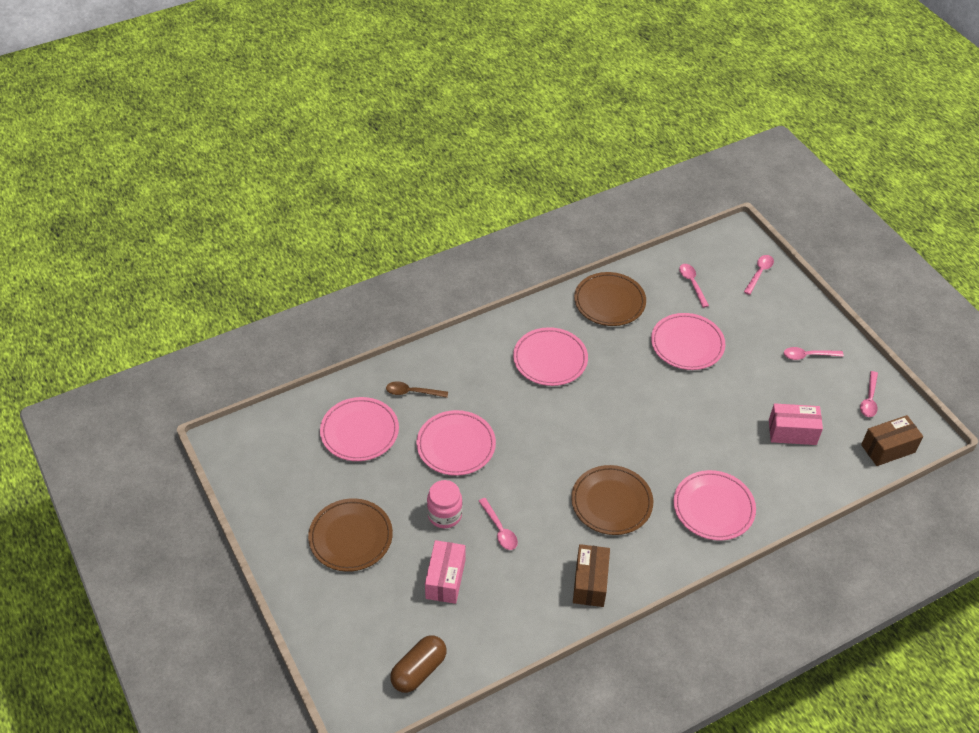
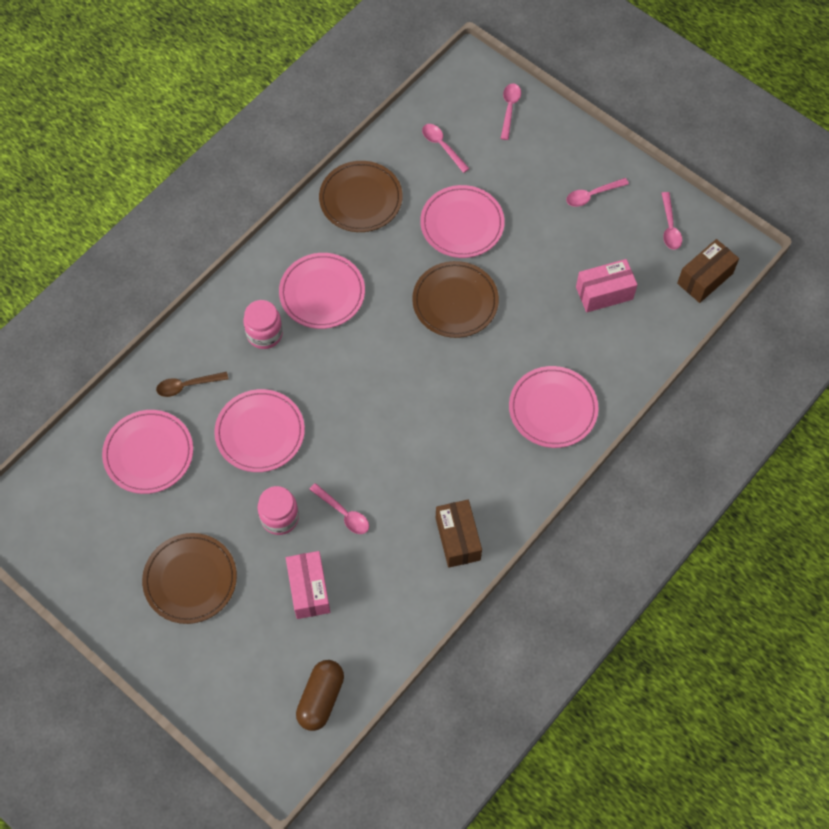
camera: 20 degrees left, 15 degrees up
brown plate [571,465,653,535] -> brown plate moved to [412,261,499,338]
none -> pink jar [243,300,283,349]

